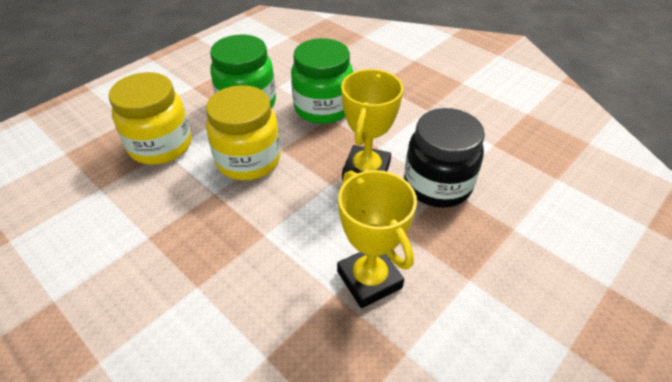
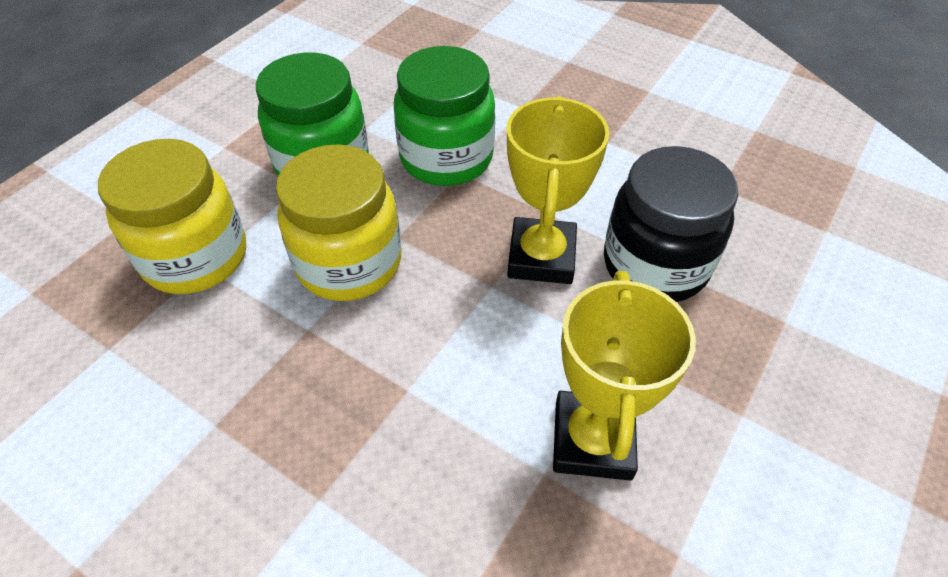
camera: 10 degrees left, 5 degrees up
yellow trophy [337,170,417,308] -> yellow trophy turned 45 degrees clockwise [553,271,696,481]

